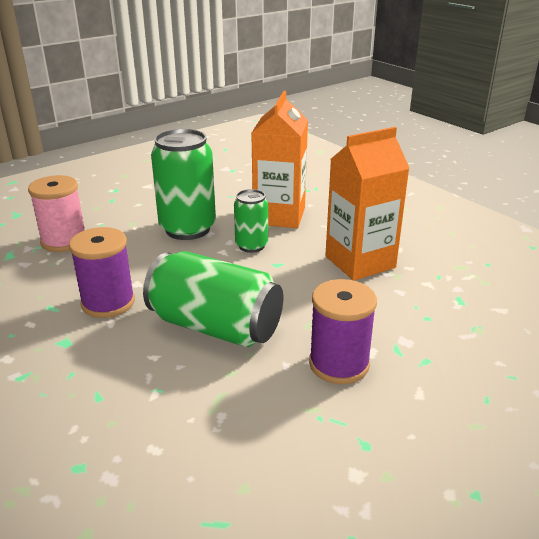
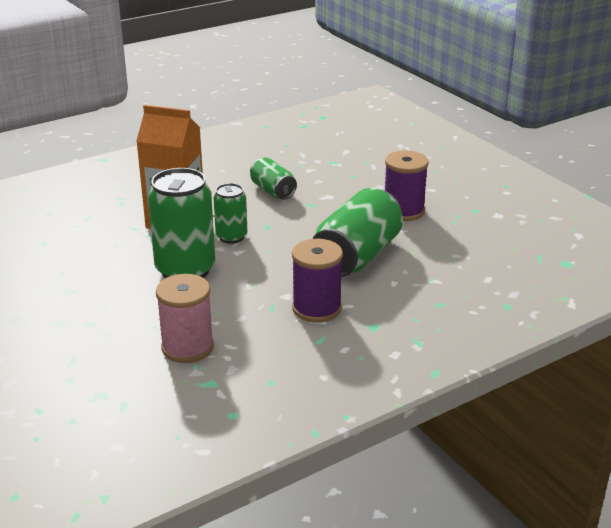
camera: 85 degrees left, 0 degrees up
orange carton [325,127,410,281] -> green can [250,157,297,199]

